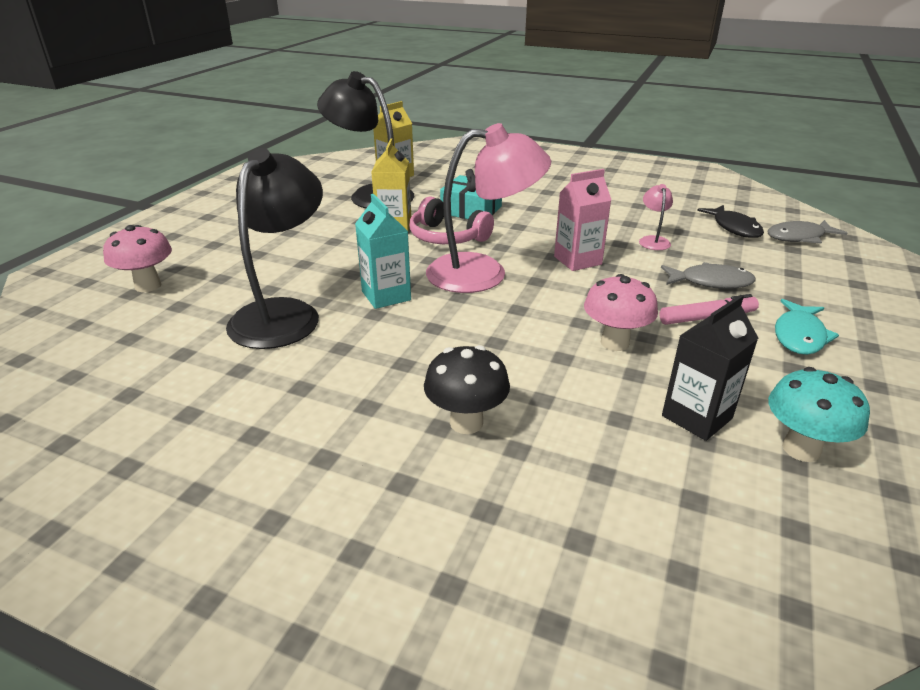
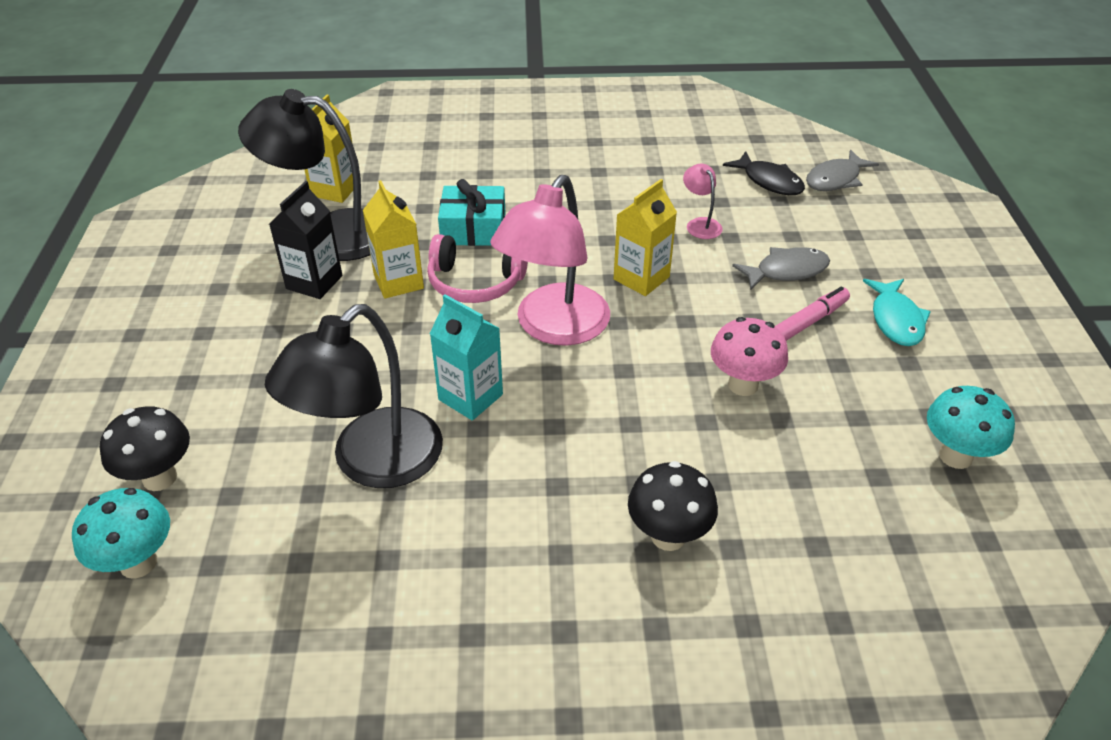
camera: 25 degrees left, 10 degrees up
pink mushroom [103,225,172,292] -> black mushroom [100,406,190,491]
black lamp [226,148,323,349] -> black lamp turned 135 degrees counterclockwise [265,304,443,488]
pink lamp [426,123,551,293] -> pink lamp turned 150 degrees clockwise [490,175,610,346]
pink carton [554,169,611,271] -> yellow carton [614,179,677,296]
black carton [662,295,759,441] -> black carton moved to [269,181,342,299]
none -> turquoise mushroom [72,488,170,579]

